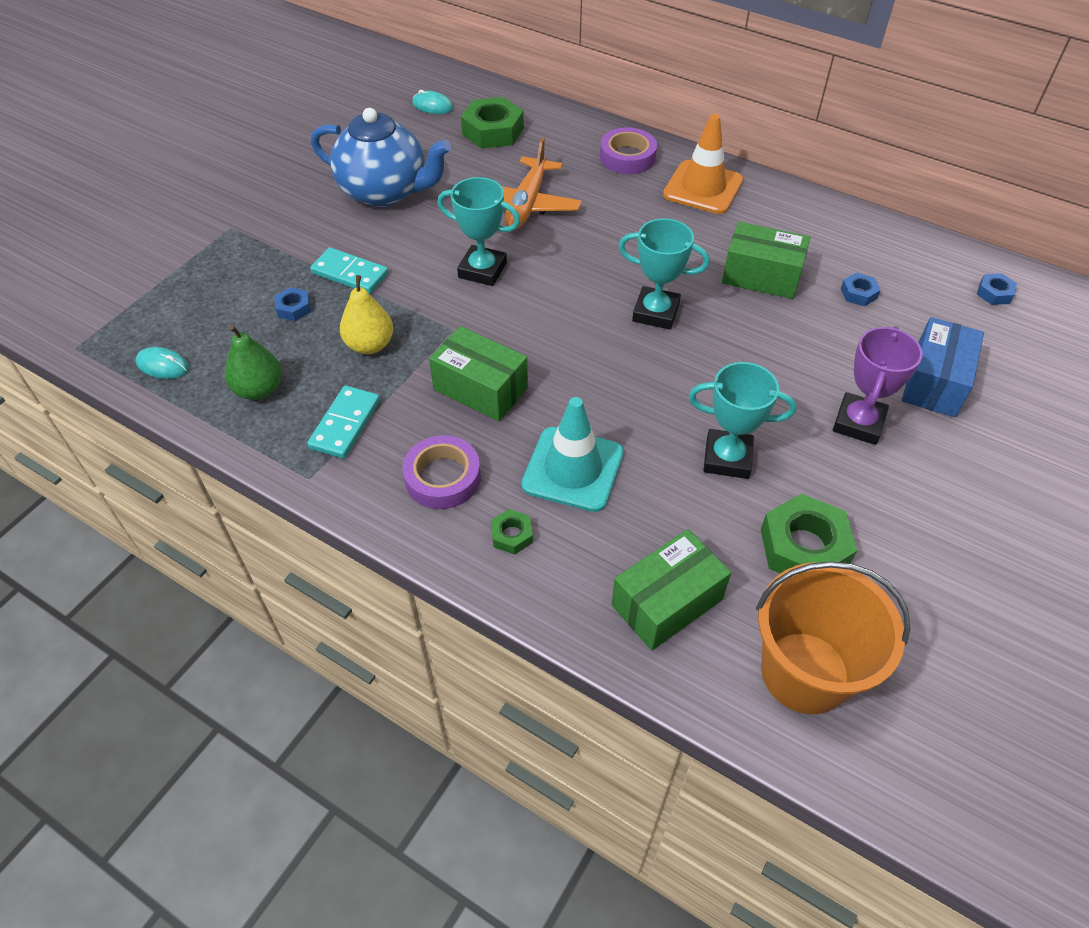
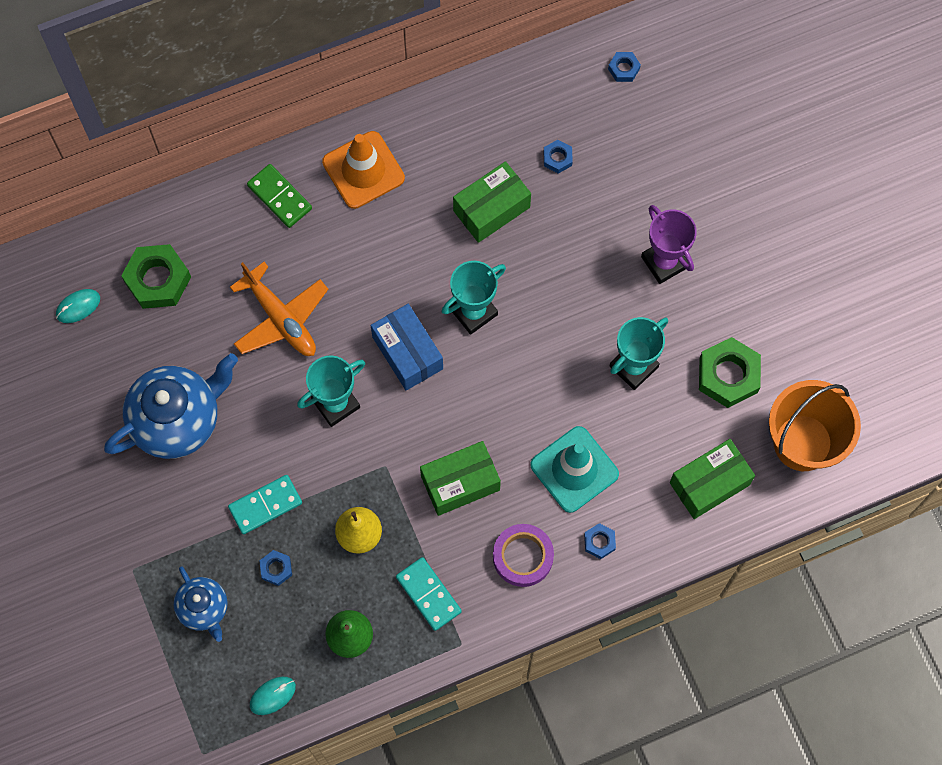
camera: 55 degrees left, 20 degrees up
green nut [491,509,533,555] -> blue nut [584,523,616,559]
purple tape [600,127,657,174] -> green domino [247,164,312,228]
green box [611,529,731,650] -> green box turned 60 degrees clockwise [670,439,755,519]
blue box [902,317,984,417] -> blue box moved to [371,304,443,391]
none -> blue teapot [174,567,228,642]

